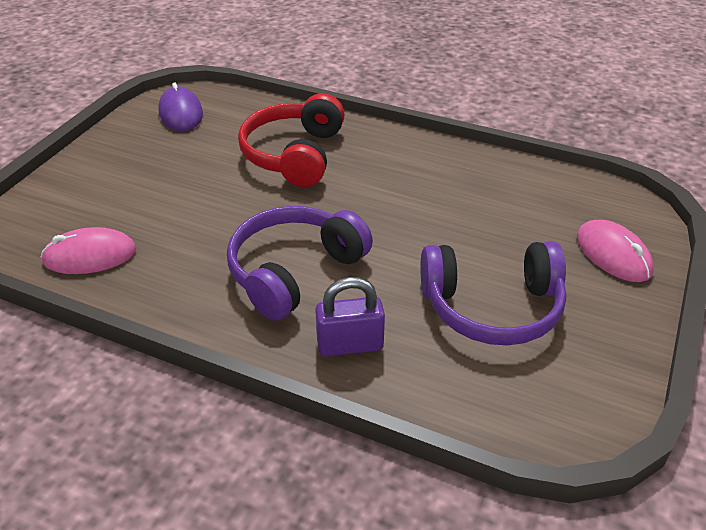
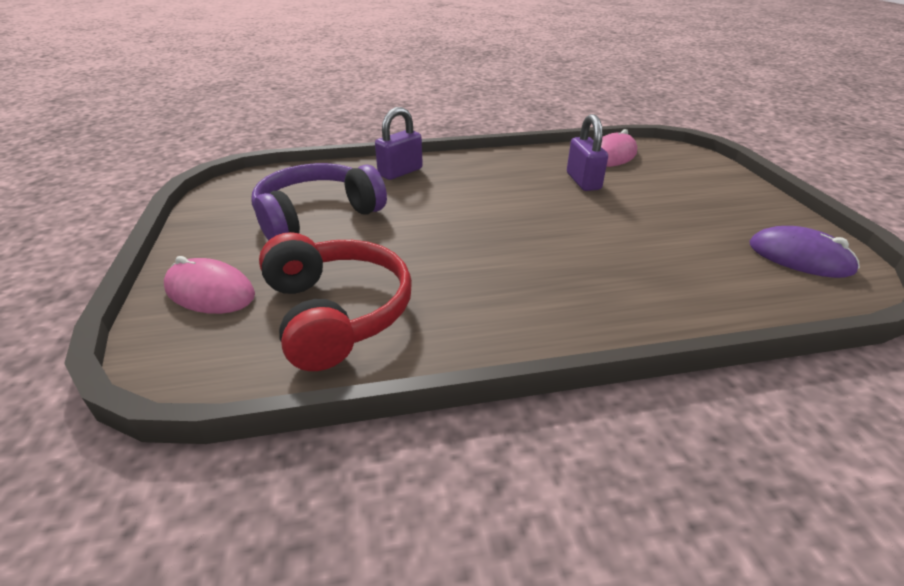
camera: 145 degrees right, 5 degrees down
purple headphones [227,206,373,321] -> none
red headphones [238,93,345,187] -> red headphones moved to [259,232,412,371]
none -> purple padlock [567,114,608,191]

